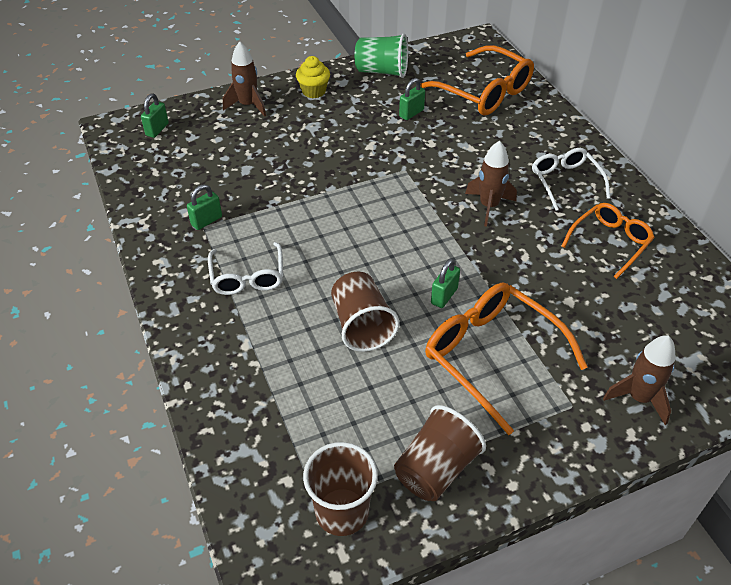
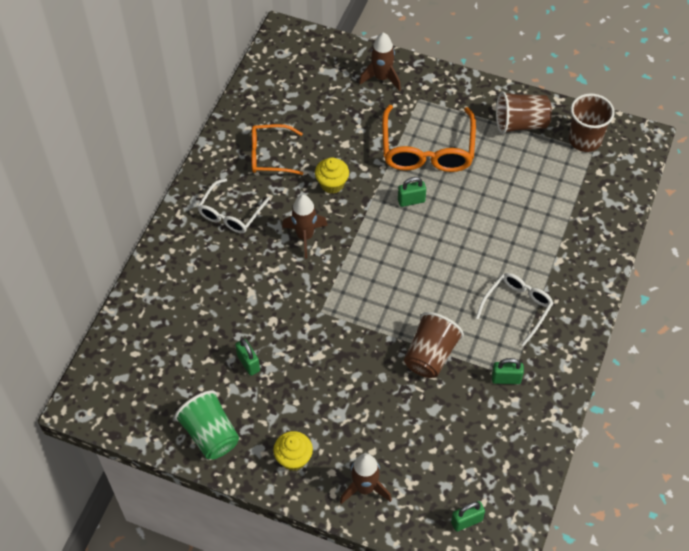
camera: 135 degrees left, 10 degrees up
brown cup [331,272,399,352] -> brown cup moved to [404,312,464,378]
green padlock [399,78,425,120] -> green padlock turned 60 degrees clockwise [235,339,260,376]
orange glasses [421,45,534,115] -> none
none -> yellow cupcake [315,157,349,194]

